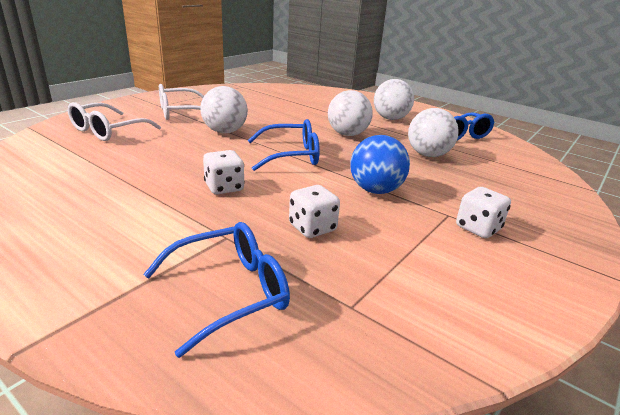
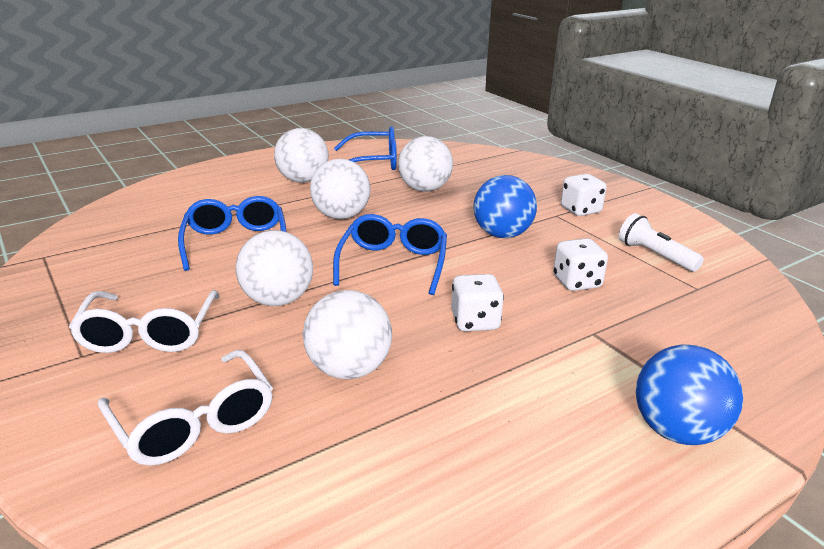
camera: 70 degrees left, 0 degrees up
blue glasses [143,222,290,358] -> blue glasses moved to [178,196,286,271]
none -> white ball [303,290,392,379]
none -> white flashlight [619,213,704,272]
none -> blue ball [636,345,743,445]

